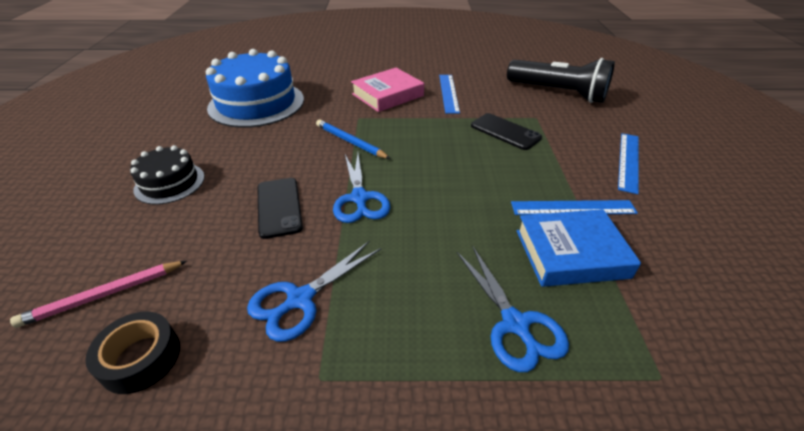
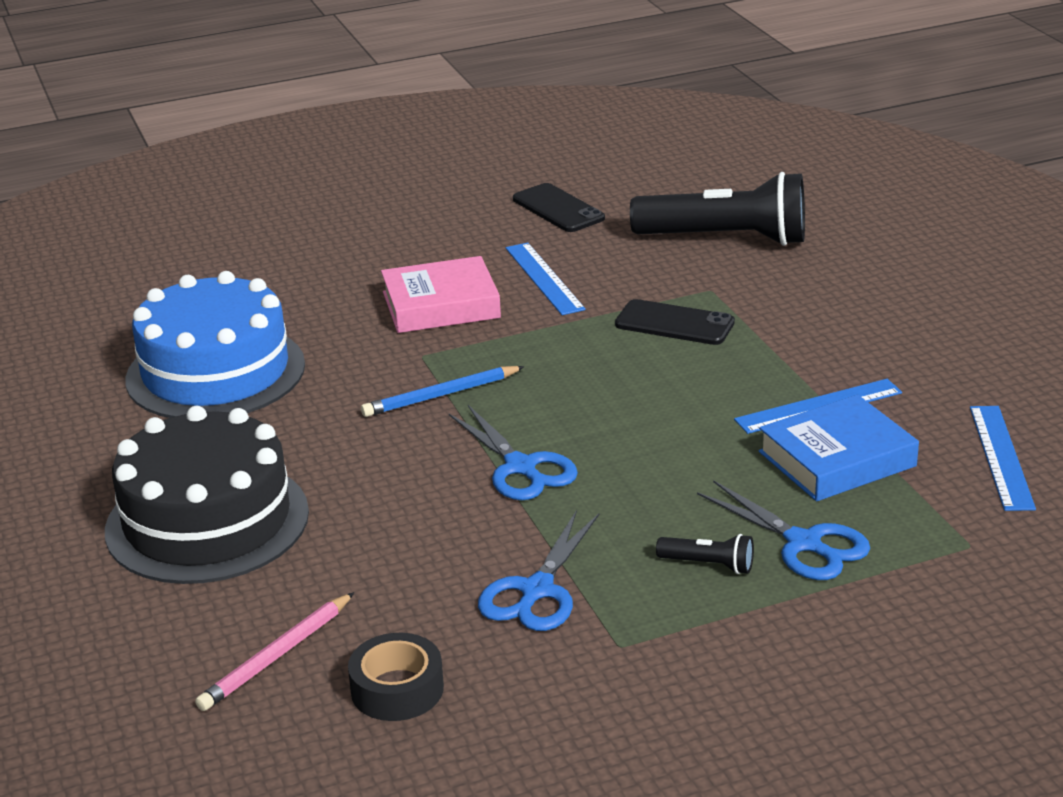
camera: 20 degrees left, 10 degrees down
black cake [130,145,205,205] -> black cake [105,406,309,584], size x1.85
black phone [257,178,303,239] -> black phone moved to [513,183,605,232]
blue pencil [316,119,391,159] -> blue pencil turned 45 degrees counterclockwise [361,366,525,417]
pink book [351,68,424,112] -> pink book turned 45 degrees clockwise [381,256,501,333]
blue ruler [618,133,639,194] -> blue ruler moved to [970,406,1036,511]
none -> black flashlight [656,534,754,574]

